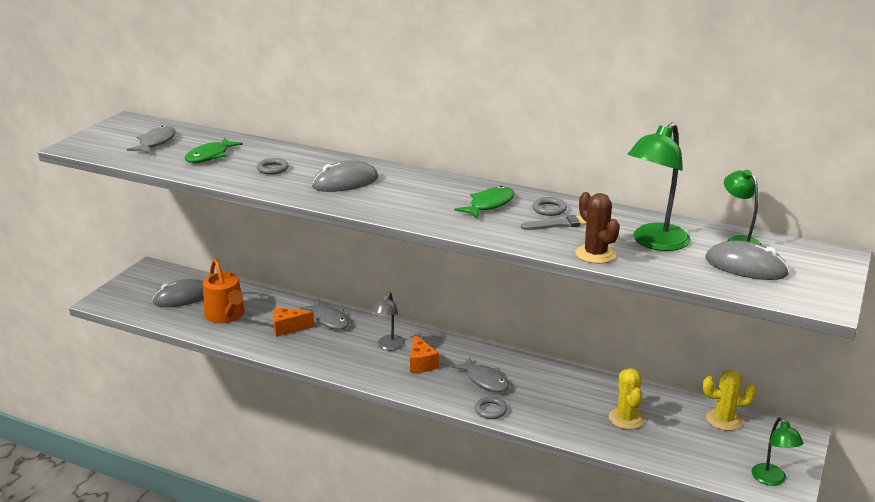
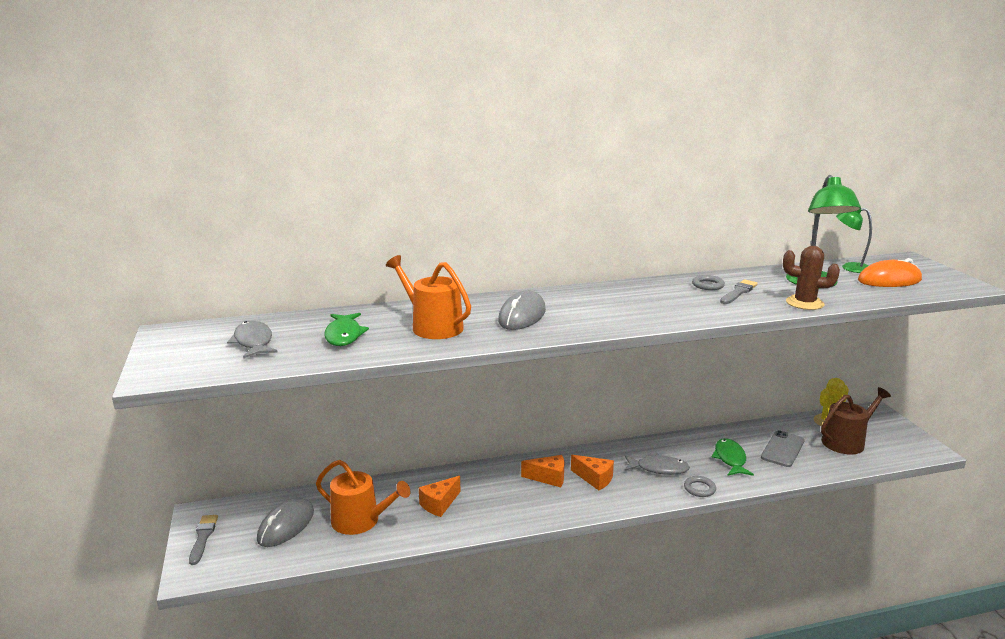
camera: 40 degrees left, 5 degrees down
grey ring [257,158,289,175] -> orange watering can [386,255,471,339]
grey fish [301,300,349,330] -> none
grey lamp [372,292,405,351] -> orange cheese [521,455,564,487]
green fish [455,186,515,219] -> green fish moved to [712,438,754,476]
yellow cactus [609,368,645,429] -> grey phone [761,430,805,467]
grey mouse [706,241,789,280] -> orange mouse [858,258,922,287]
green lamp [752,417,803,486] -> none
none -> grey brush [189,515,218,565]
none -> brown watering can [821,387,891,455]

